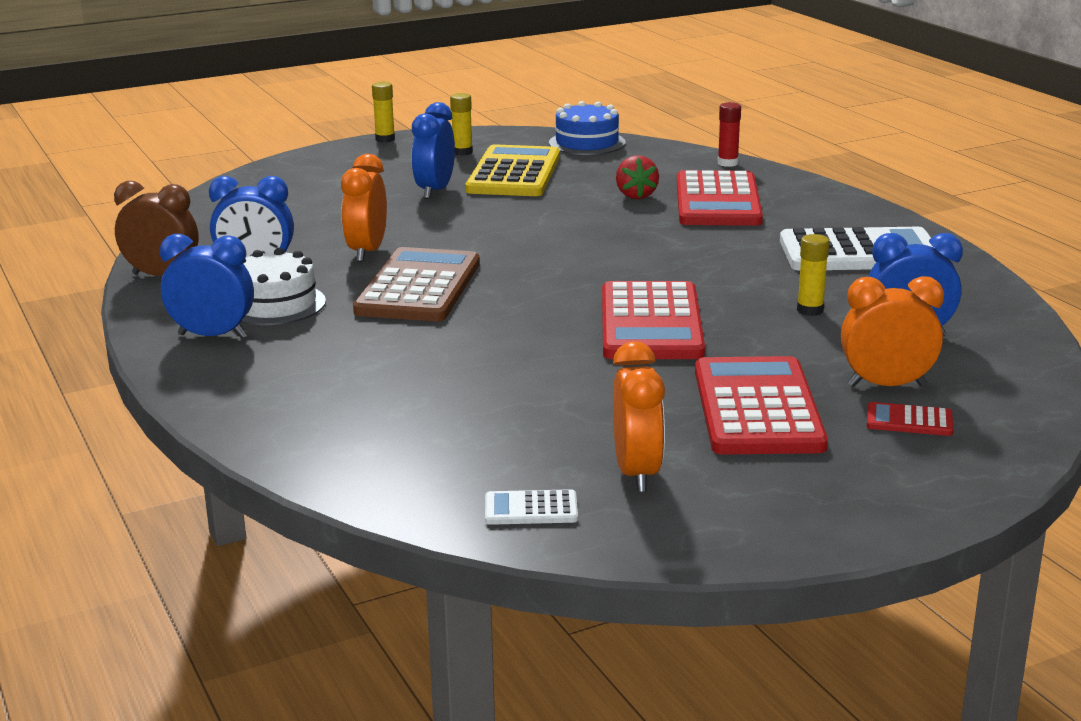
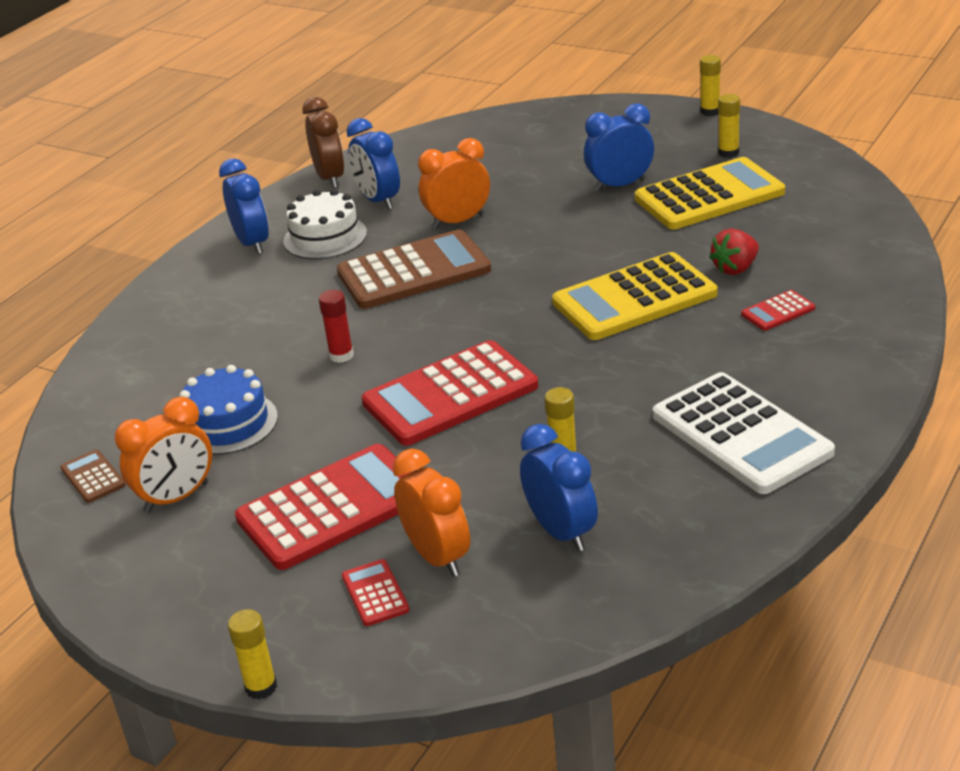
camera: 60 degrees right, 10 degrees up
white calculator [485,489,578,525] -> brown calculator [60,450,125,503]
blue cake [549,101,626,155] -> blue cake moved to [180,365,278,455]
red calculator [677,170,763,226] -> red calculator [741,290,815,331], size x0.44
red glue stick [718,102,741,167] -> red glue stick moved to [319,290,354,363]
none -> yellow glue stick [228,609,277,699]
none -> yellow calculator [552,252,717,340]

